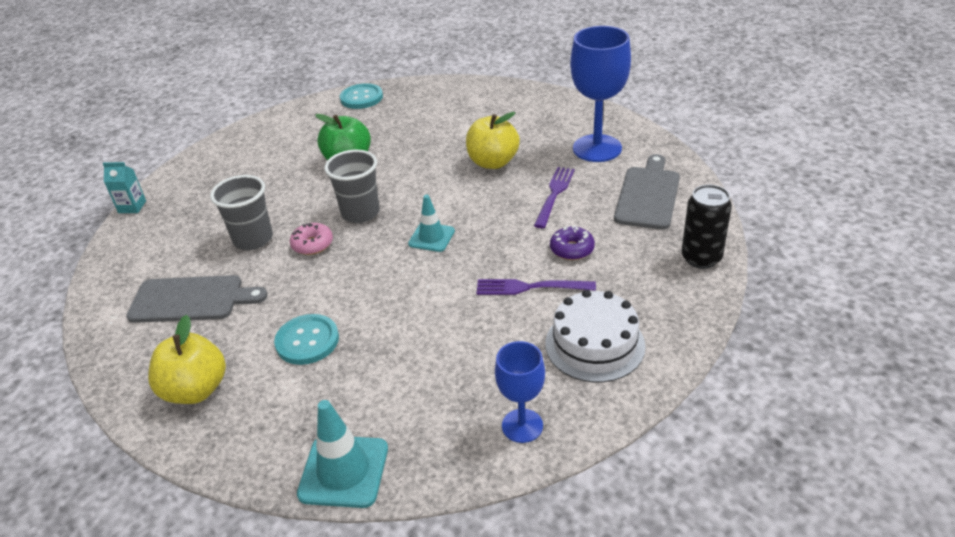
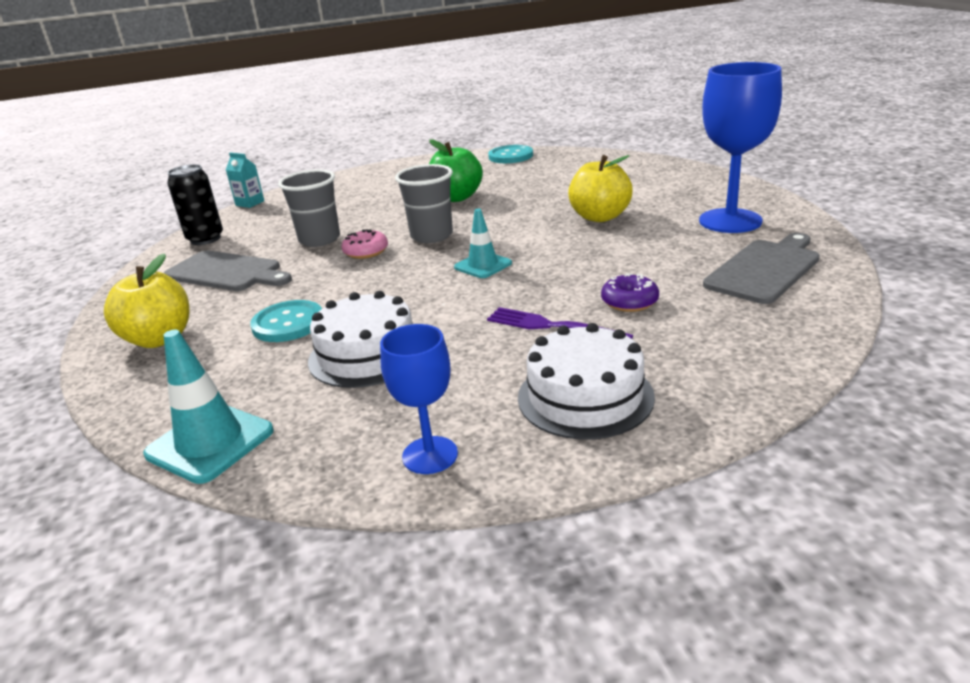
camera: 25 degrees right, 10 degrees down
purple fork [534,167,575,228] -> none
black can [681,185,732,269] -> black can moved to [167,164,223,245]
none -> white cake [308,291,413,388]

